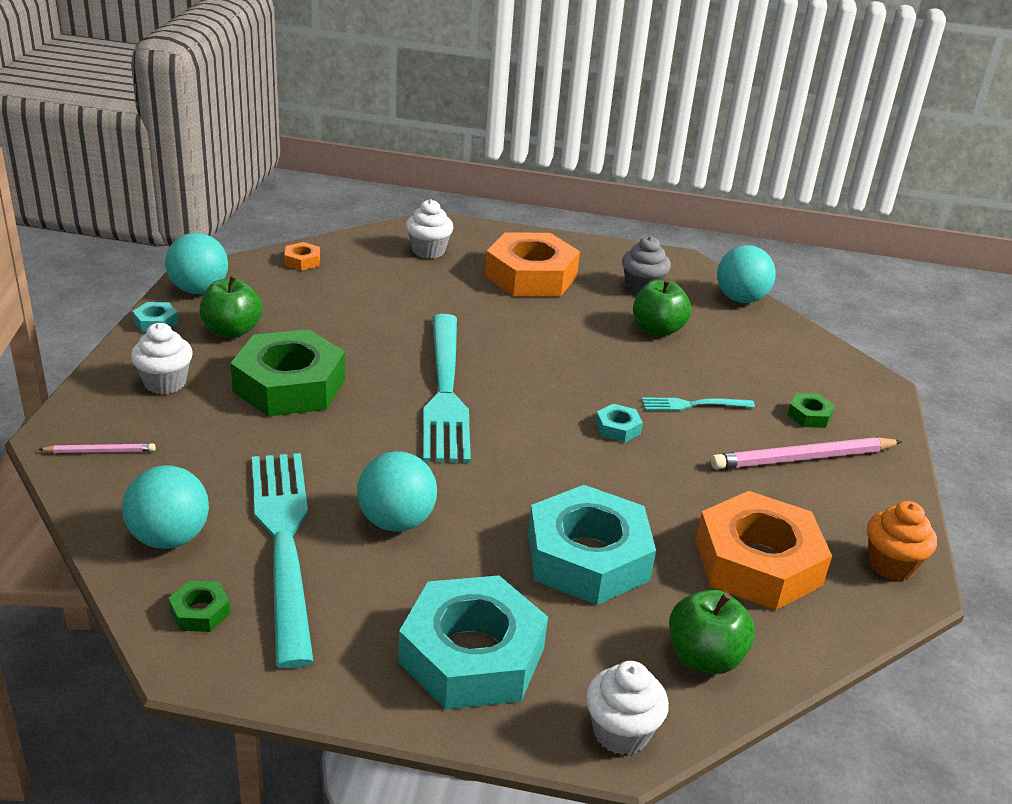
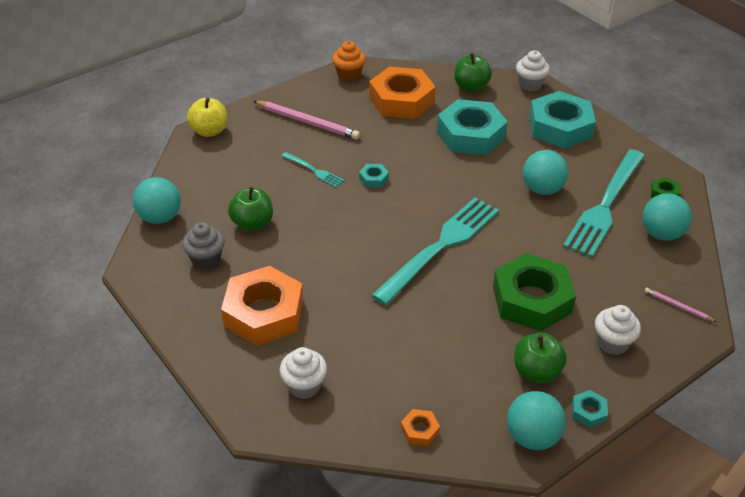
camera: 135 degrees left, 10 degrees up
green nut [788,393,835,428] -> none
none -> yellow apple [187,97,227,137]

